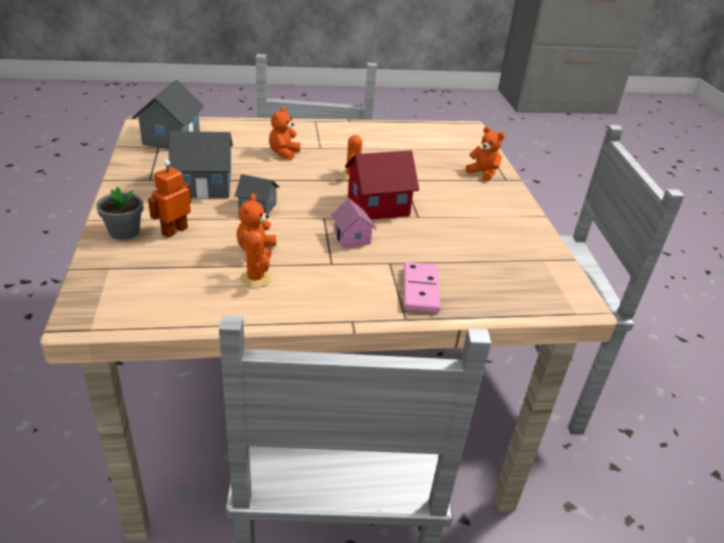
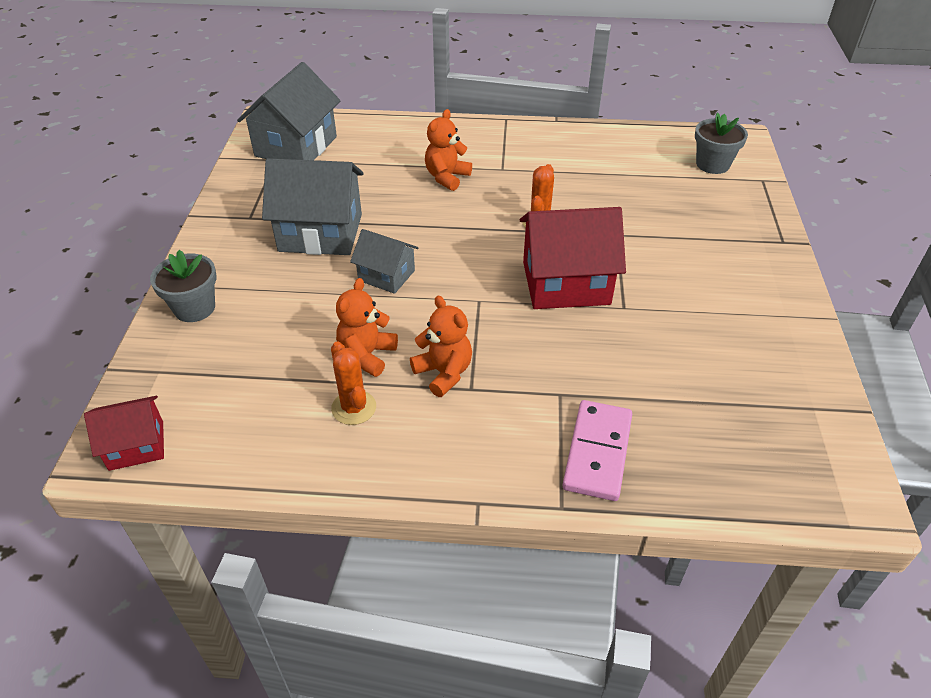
camera: 15 degrees right, 10 degrees up
orange robot [148,160,191,238] -> none
pink house [331,199,377,248] -> none
orange teddy bear [466,127,505,181] -> orange teddy bear moved to [410,296,472,397]
none -> red house [84,396,164,471]
none -> grey flower pot [695,112,748,174]

